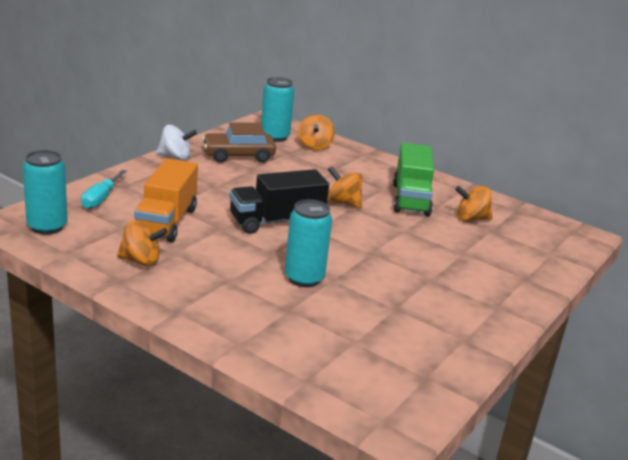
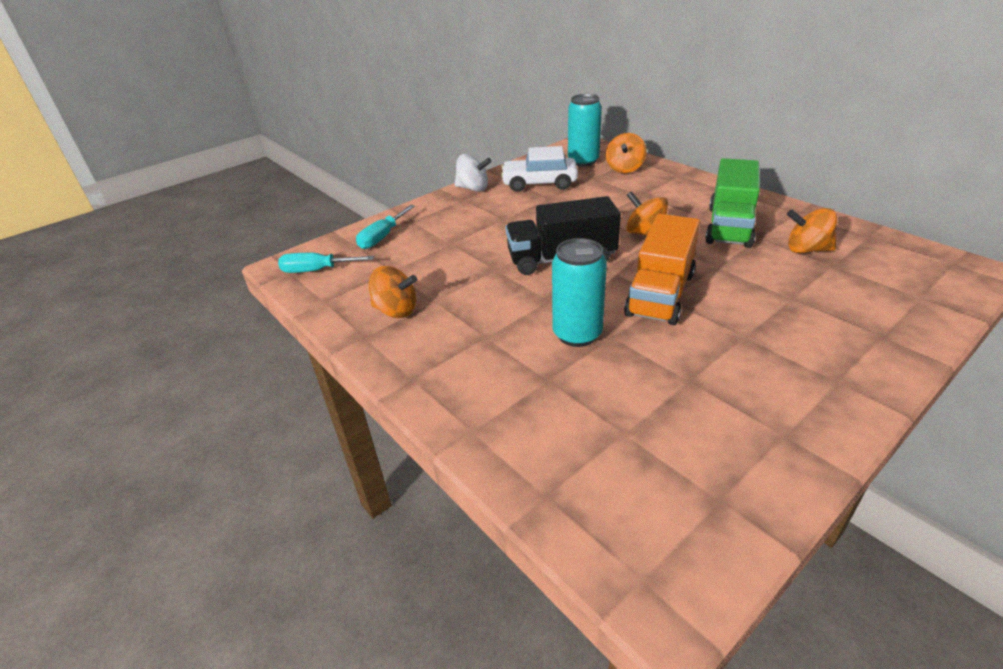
camera: 20 degrees right, 10 degrees up
turquoise can [23,150,67,235] -> turquoise screwdriver [278,253,374,273]
orange truck [134,158,198,242] -> orange truck moved to [624,214,700,325]
brown car [202,122,276,162] -> white car [501,146,578,192]

